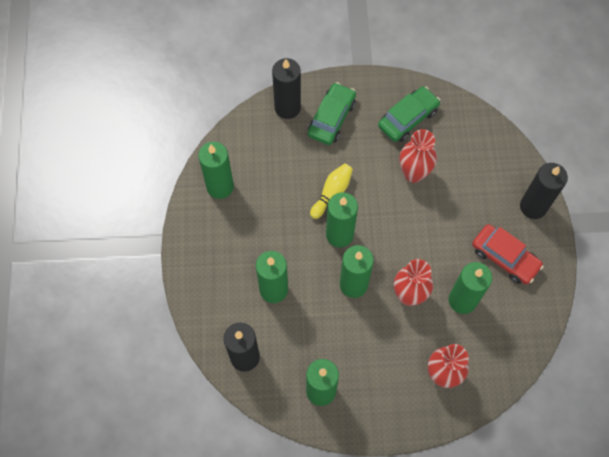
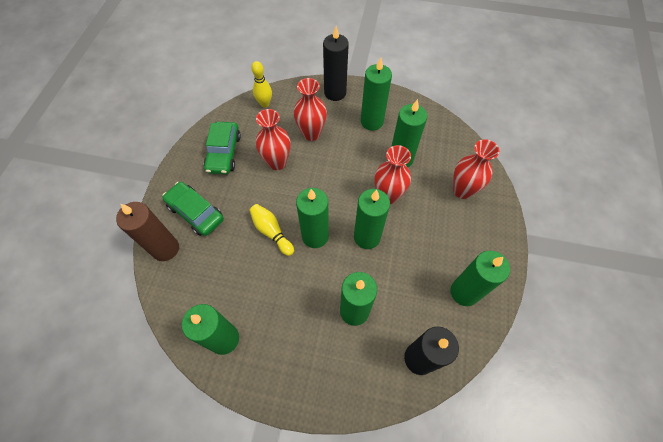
camera: 75 degrees left, 5 degrees down
black candle [272,58,301,119] -> brown candle [116,202,179,261]
green car [378,86,440,142] -> green car turned 150 degrees counterclockwise [204,122,241,174]
red car [472,224,544,284] -> green candle [361,58,392,131]
none -> yellow bowling pin [251,61,272,108]
none -> red vase [294,78,327,141]

